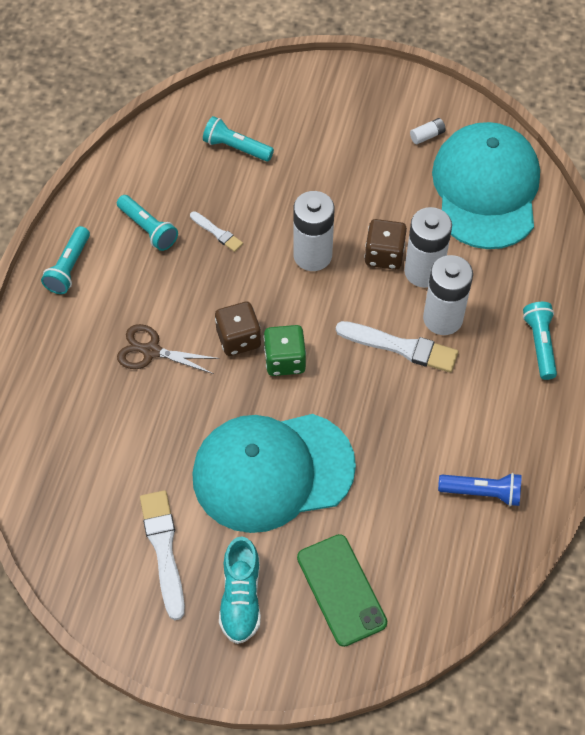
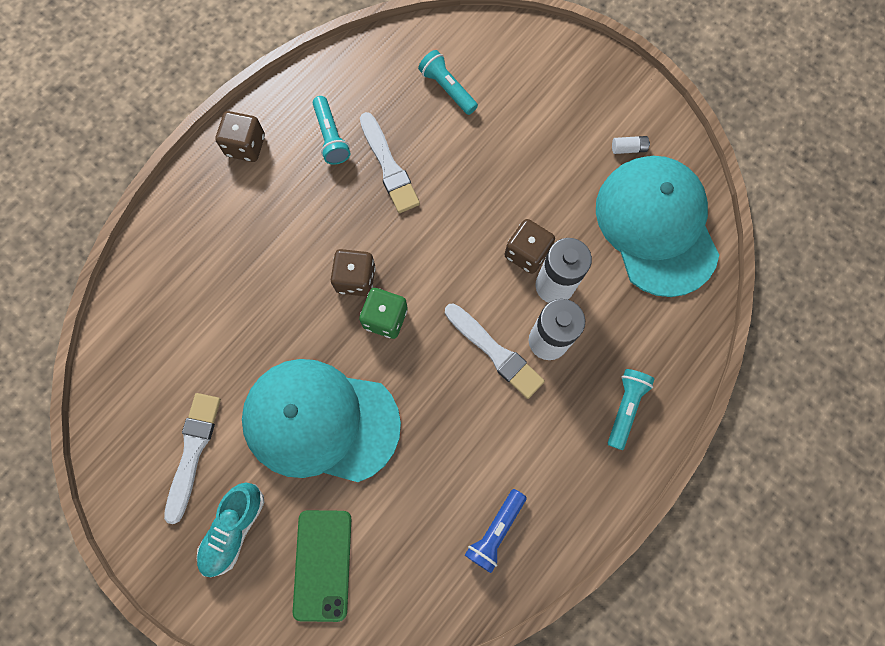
camera: 25 degrees right, 15 degrees up
turquoise flashlight [41,226,90,294] -> brown dice [215,111,265,162]
brown scissors [117,324,220,374] -> none
white brush [190,211,243,252] -> white brush [360,112,420,213], size x1.82
white battery [294,191,334,271] -> none
turquoise cap [432,122,540,249] -> turquoise cap turned 45 degrees counterclockwise [596,156,719,297]
blue flashlight [438,473,522,506] -> blue flashlight turned 90 degrees clockwise [465,489,526,573]

